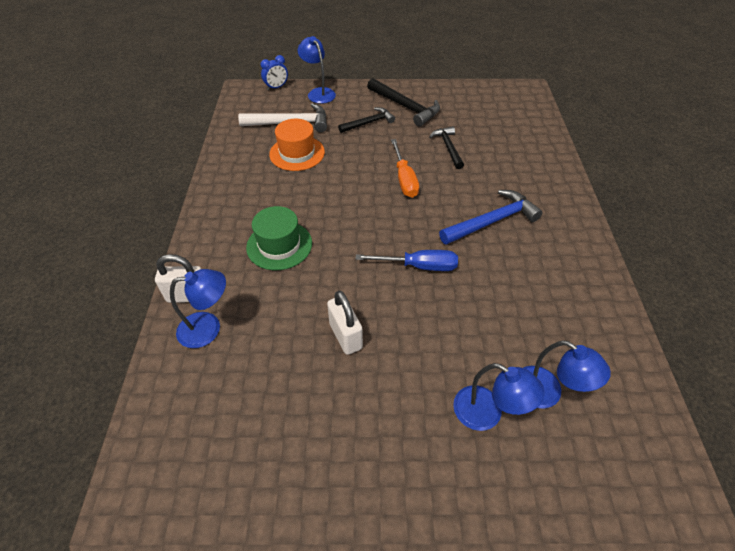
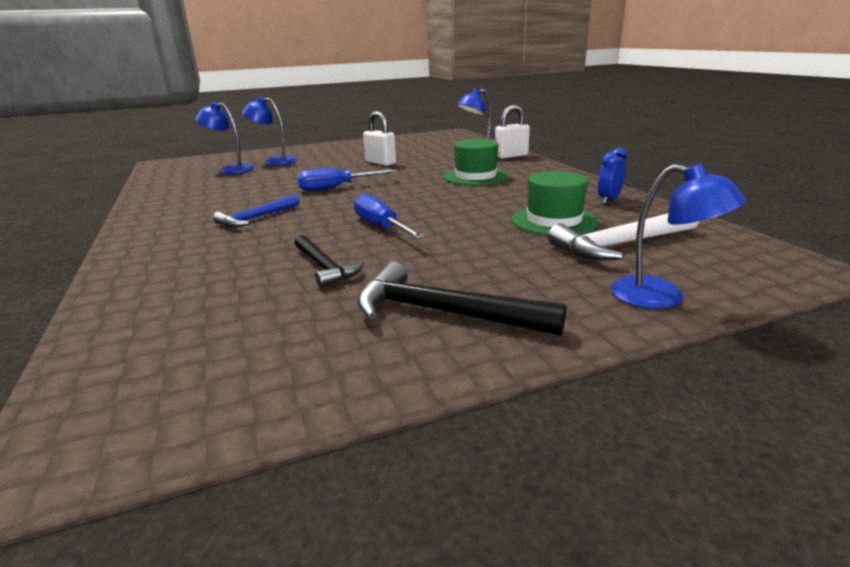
camera: 160 degrees right, 25 degrees down
blue clock [261,55,288,90] -> blue clock moved to [598,148,627,204]
orange hat [269,119,325,171] -> green hat [511,171,599,235]
black hammer [338,107,395,133] -> none
orange screwdriver [391,139,419,198] -> blue screwdriver [354,193,425,239]
blue hammer [439,190,543,245] -> blue hammer [213,195,299,227], size x0.65

